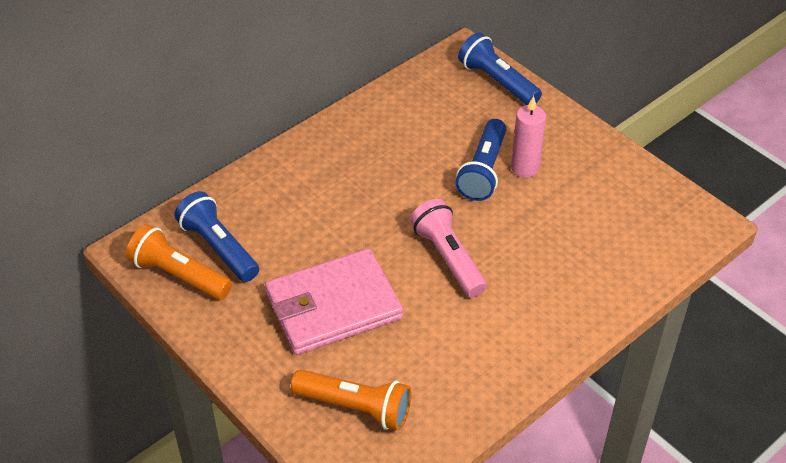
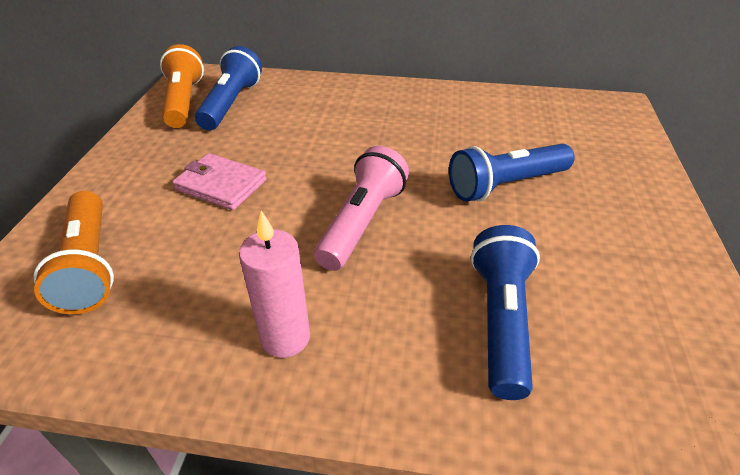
camera: 50 degrees right, 5 degrees down
pink wallet [265,249,403,355] -> pink wallet [172,153,267,210], size x0.55
blue flashlight [458,32,542,105] -> blue flashlight moved to [471,225,540,400]
pink candle [511,96,546,178] -> pink candle moved to [239,211,310,358]

